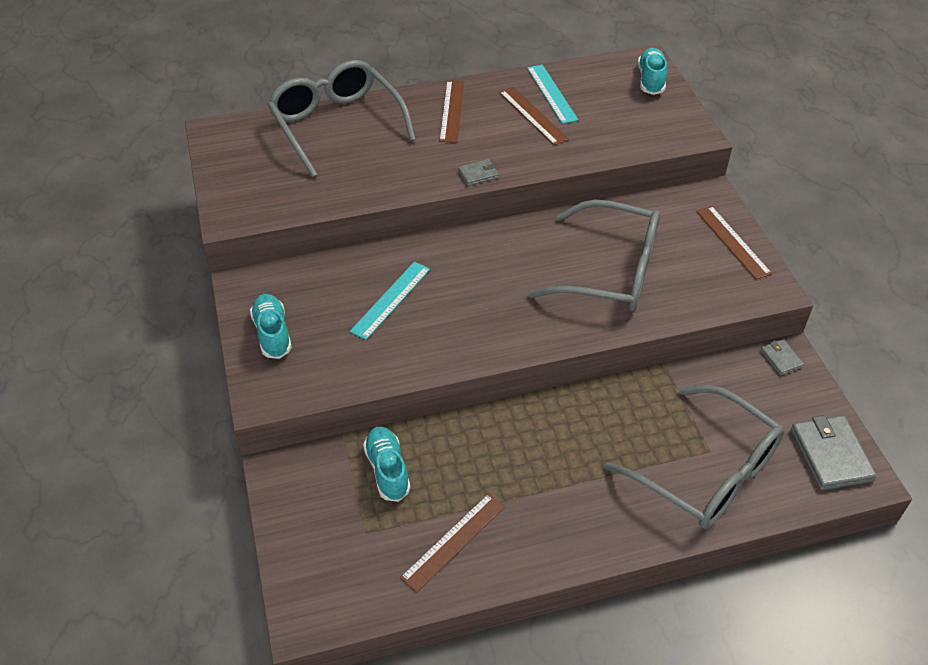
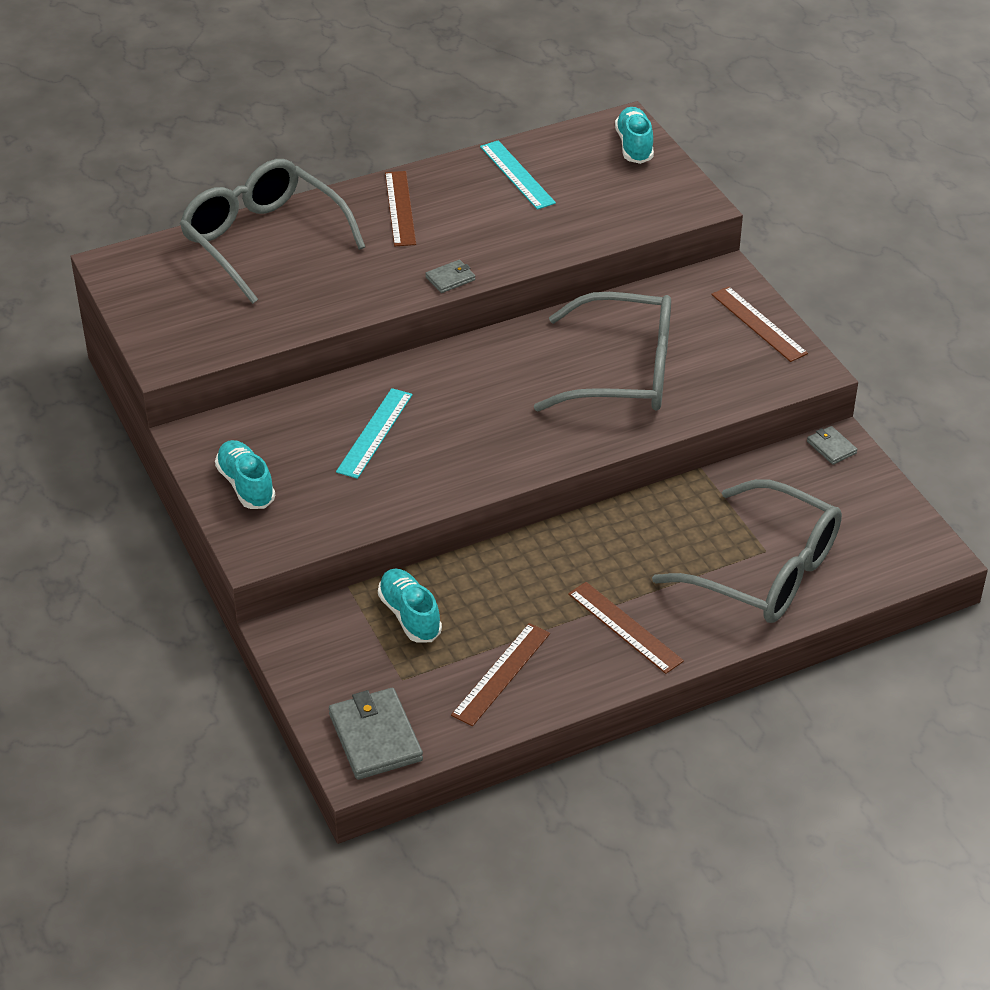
camera: 10 degrees left, 5 degrees down
brown ruler [499,87,569,145] -> brown ruler moved to [568,582,684,674]
grey wallet [791,415,877,490] -> grey wallet moved to [329,688,423,780]

